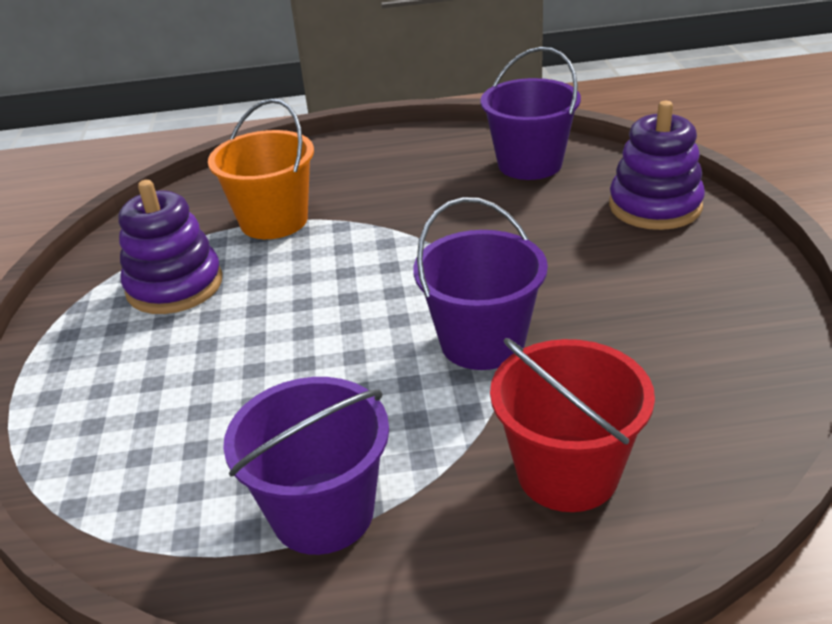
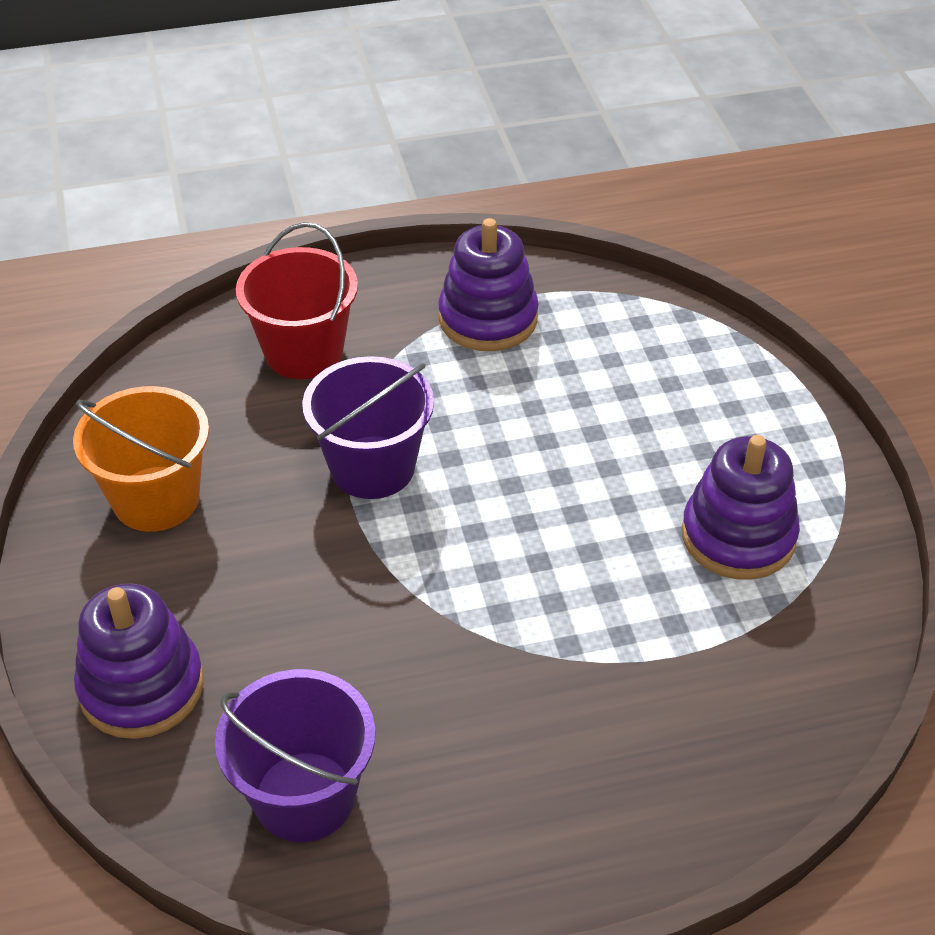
camera: 170 degrees right, 10 degrees up
orange bucket [208,99,314,239] -> orange bucket moved to [73,386,209,532]
purple bucket [223,377,389,555] -> purple stacking toy [438,218,539,351]

